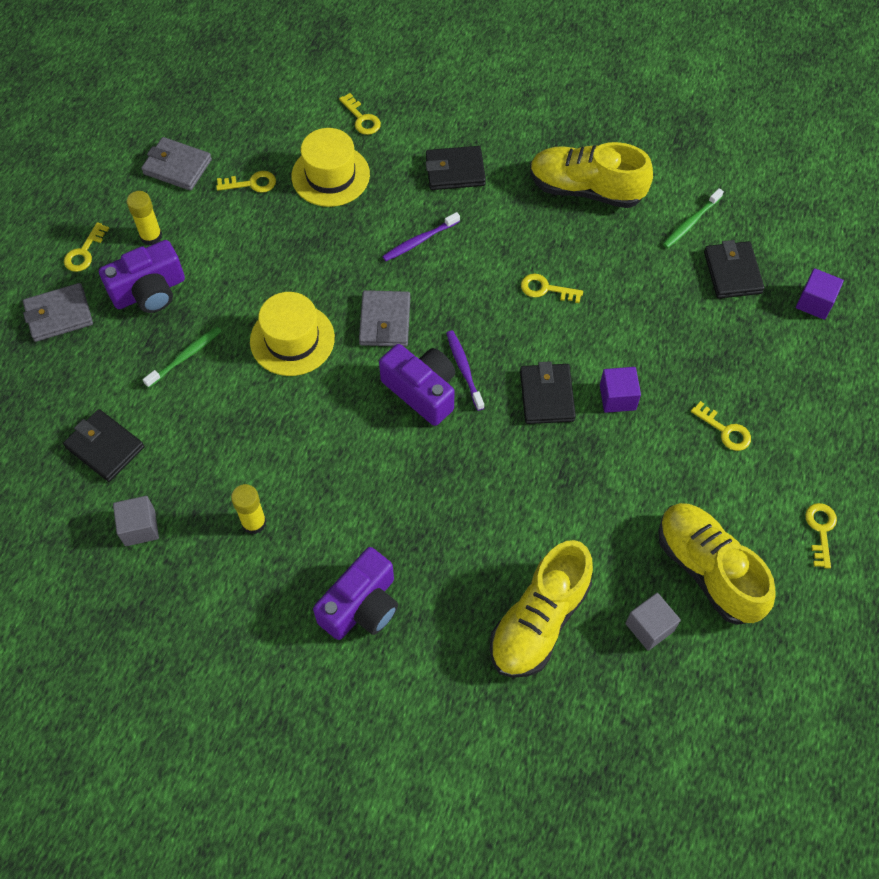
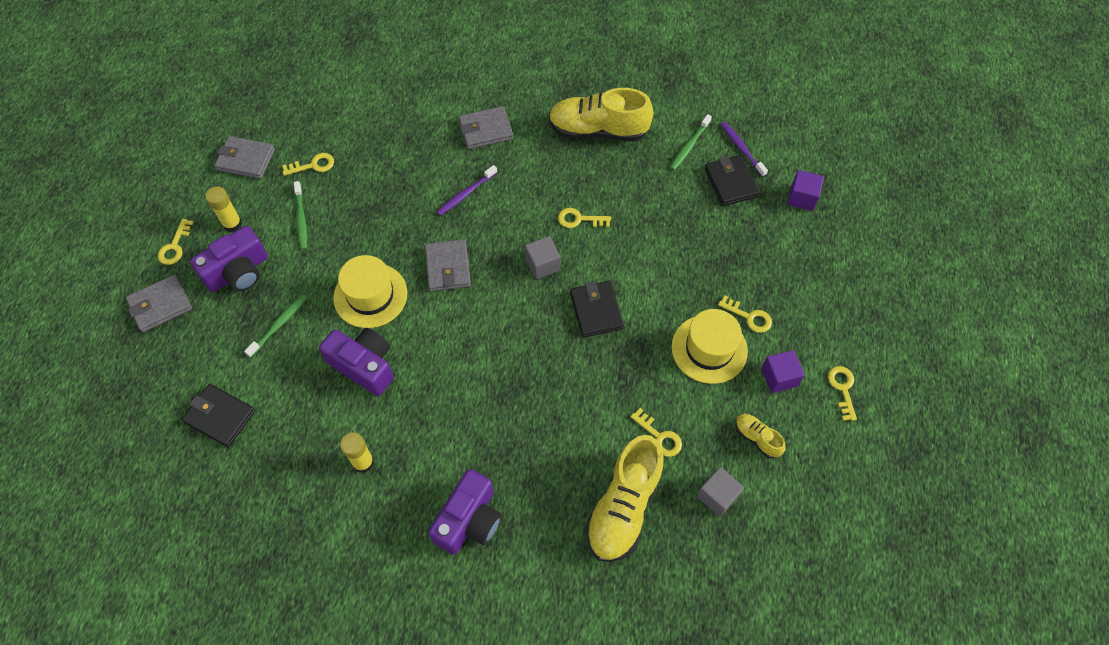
camera: 10 degrees left, 0 degrees up
grey cube [113,496,159,546] -> grey cube moved to [525,236,561,280]
yellow hat [292,128,370,207] -> yellow hat moved to [672,309,748,384]
yellow key [339,93,381,135] -> yellow key moved to [630,408,682,457]
purple camera [379,344,456,426] -> purple camera moved to [319,328,394,396]
black wallet [425,146,486,190] -> grey wallet [459,106,513,149]
purple toothbrush [447,330,484,411] -> purple toothbrush moved to [721,122,768,177]
purple cube [600,367,641,413] -> purple cube moved to [761,350,805,393]
yellow shoe [658,503,776,625] -> yellow shoe [735,414,786,459], size x0.47
none -> green toothbrush [294,181,307,250]

